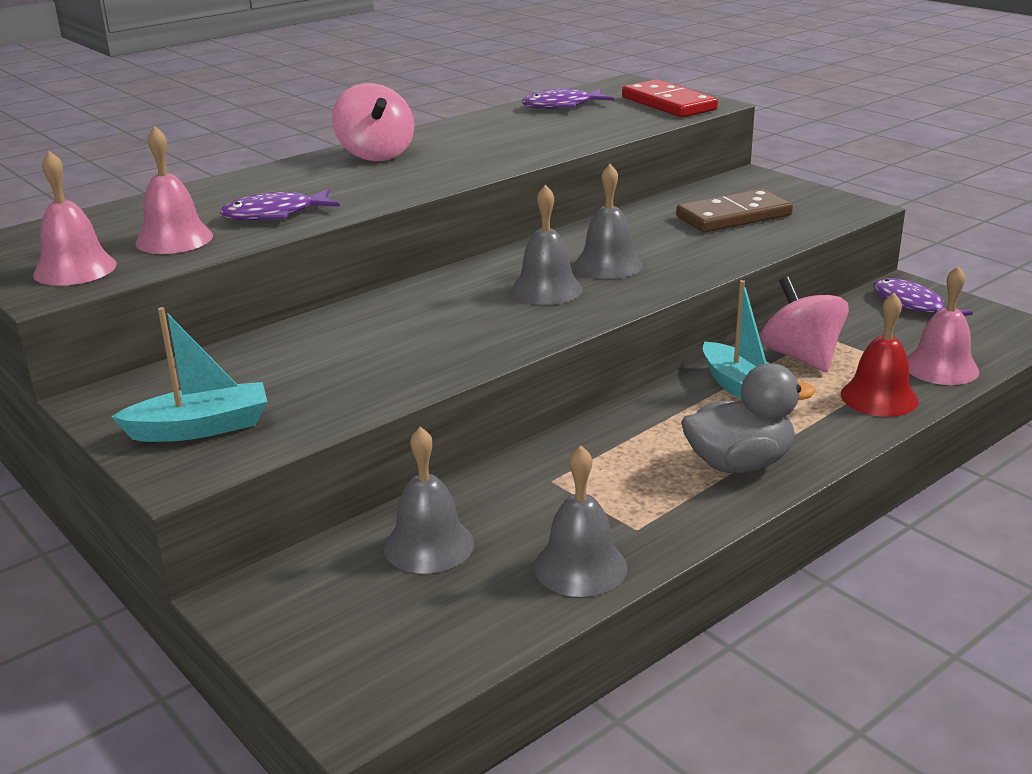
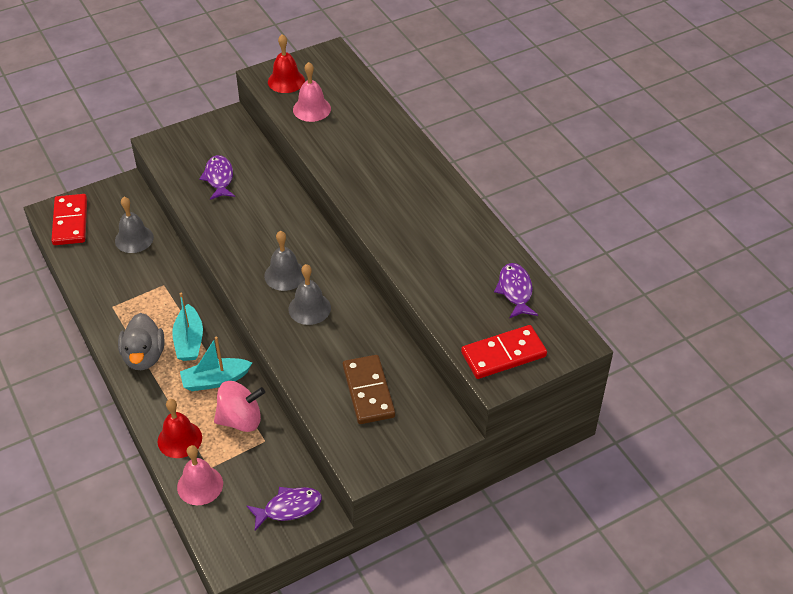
camera: 100 degrees right, 20 degrees up
pink bell [33,151,117,286] -> red bell [268,34,305,93]
turquoise boat [111,307,267,442] -> turquoise boat moved to [172,293,203,361]
purple fish [220,189,340,220] -> purple fish moved to [199,155,235,200]
pink spinning top [332,83,414,161] -> none
grey bell [534,446,627,597] -> none
none -> red domino [51,194,87,245]

